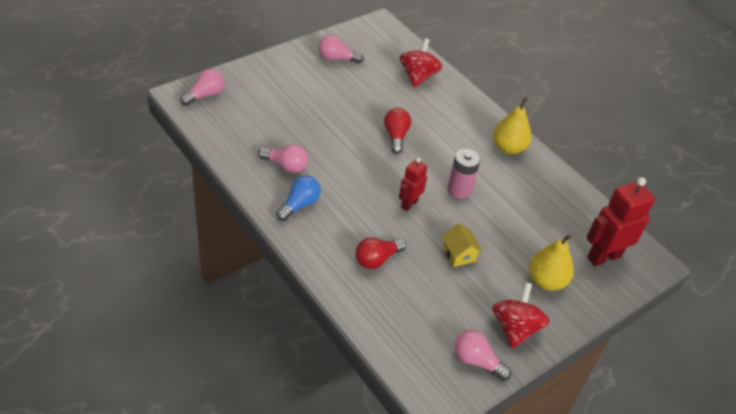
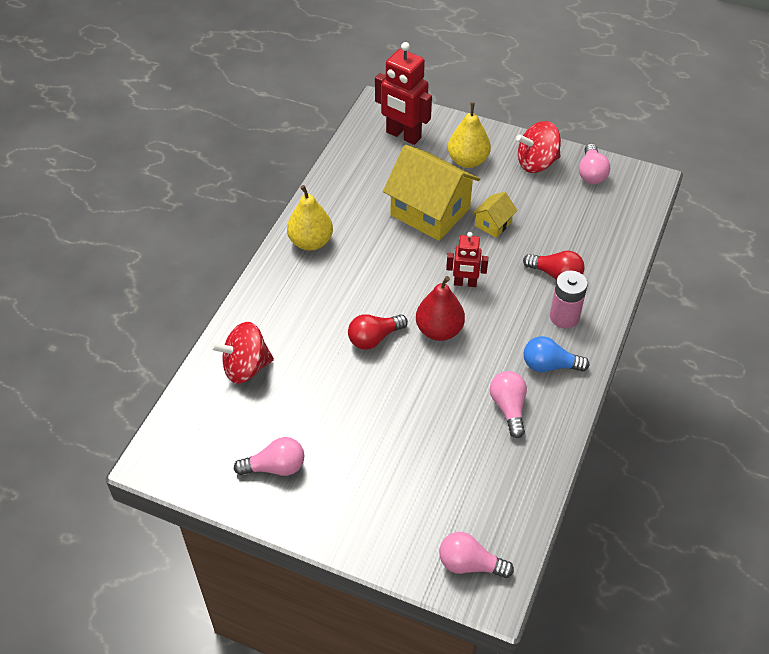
camera: 115 degrees left, 5 degrees up
pink light bulb [318,35,364,63] -> pink light bulb turned 75 degrees counterclockwise [234,437,304,476]
pink battery [447,149,480,199] -> pink battery moved to [550,271,588,328]
none -> yellow house [383,145,480,241]
none -> red pear [416,276,465,341]

